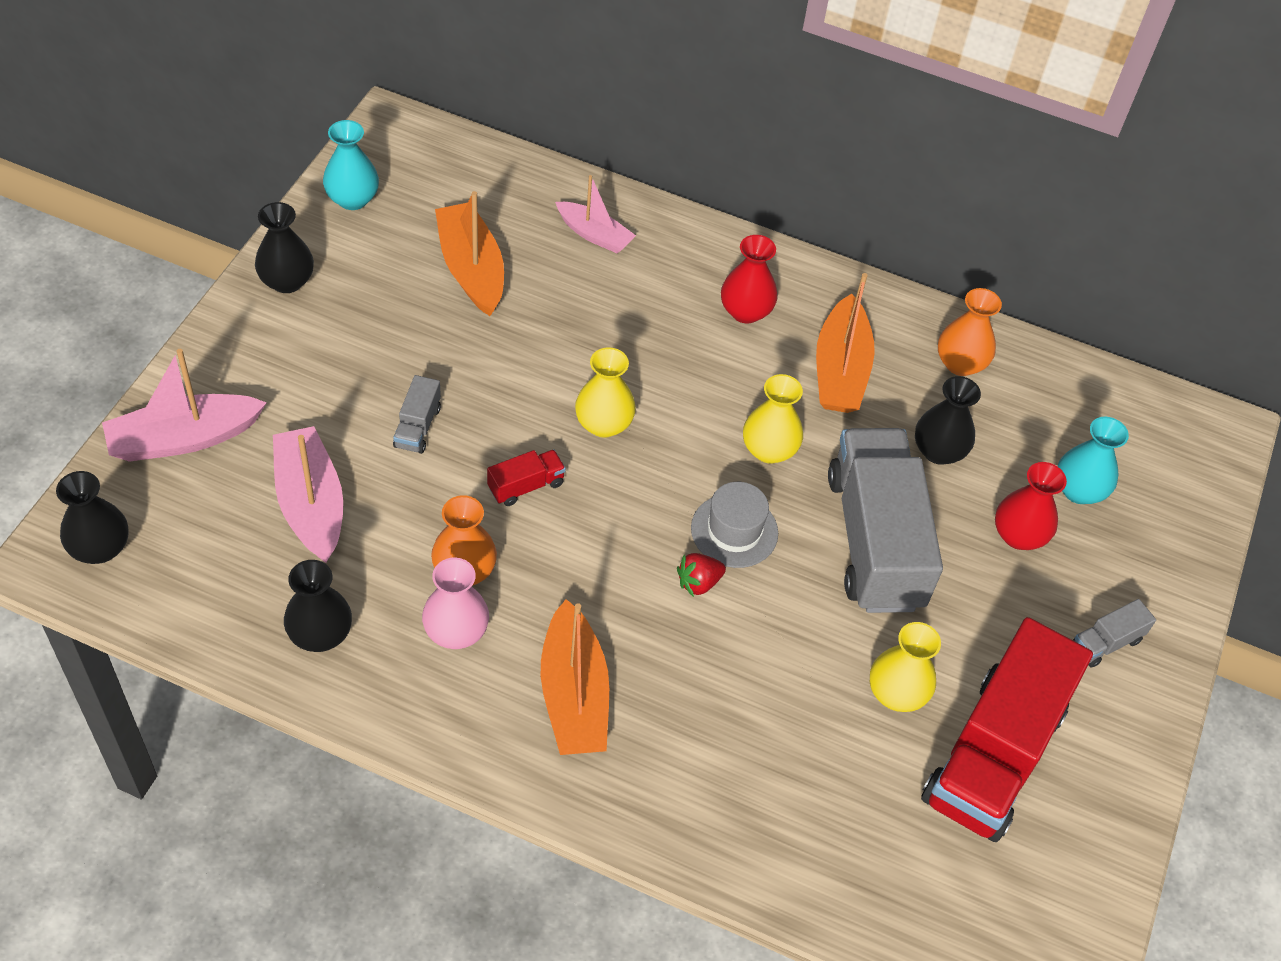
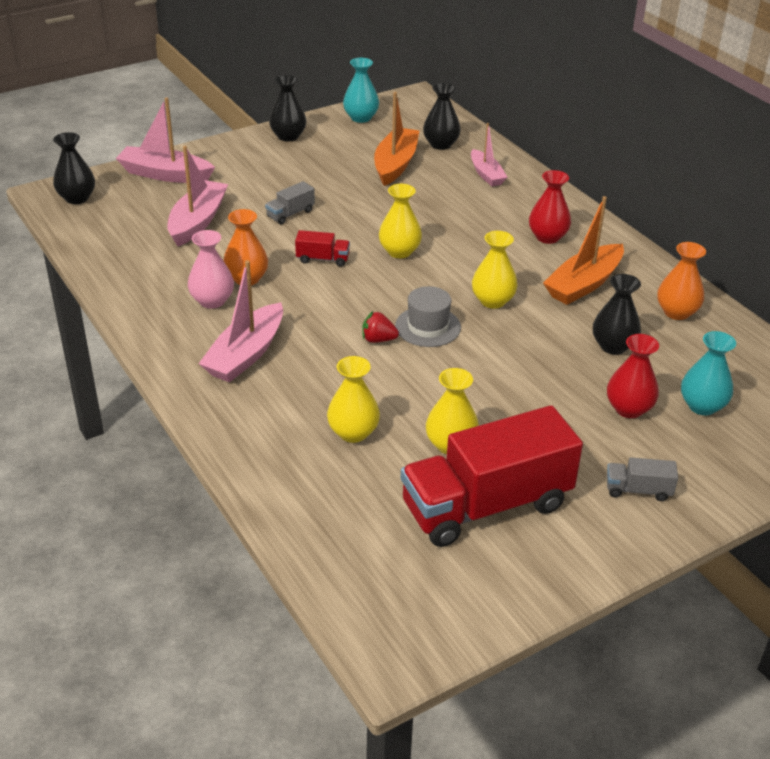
camera: 40 degrees right, 15 degrees down
black vase [284,560,352,652] -> black vase moved to [423,83,461,150]
orange boat [541,599,609,755] -> pink boat [198,260,283,382]
grey truck [828,428,943,613] -> none
none -> yellow vase [327,356,380,443]

